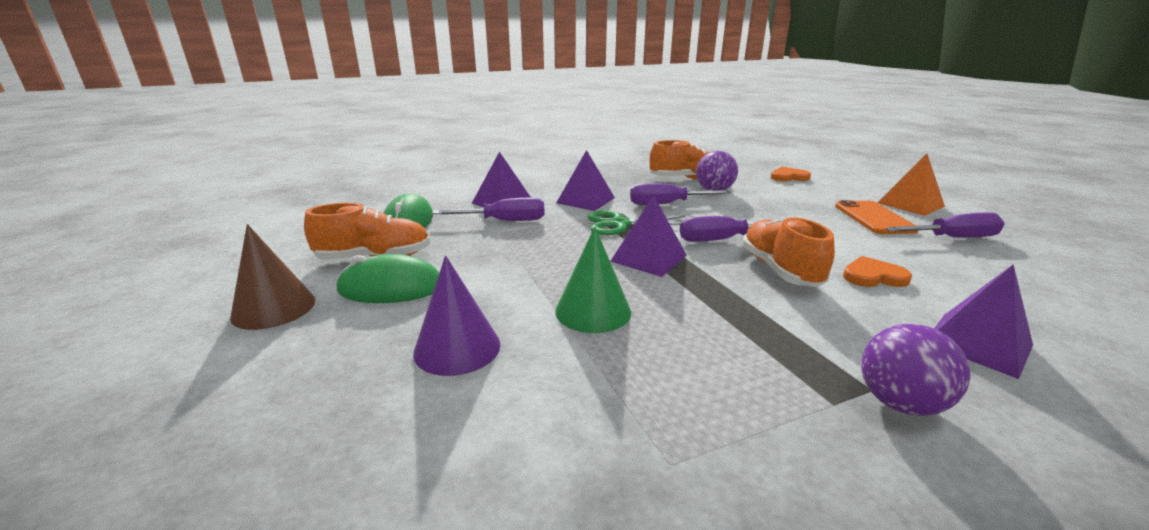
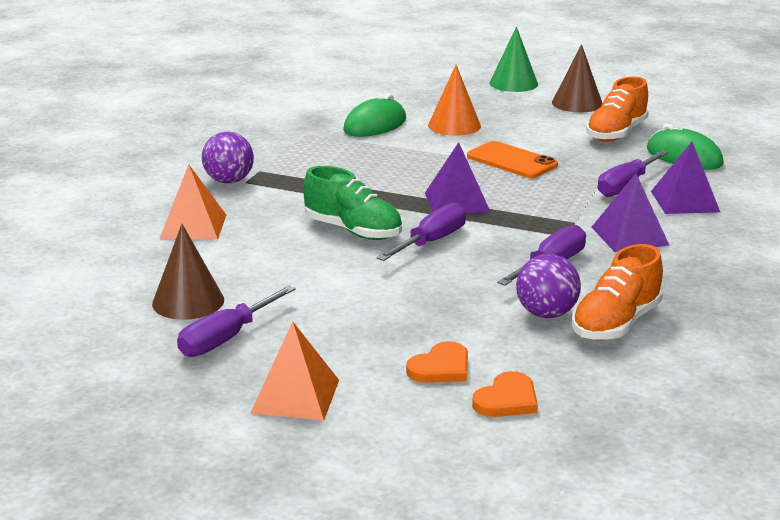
camera: 135 degrees right, 0 degrees up
green mouse [336,254,440,303] -> green mouse moved to [343,94,406,137]
purple cone [413,255,500,376] -> orange cone [428,65,481,136]
green cone [555,226,631,333] -> green cone moved to [490,26,538,92]
green scissors [587,210,685,235] -> none
orange shoe [742,216,835,287] -> green shoe [303,166,402,240]
orange phone [835,200,919,234] -> orange phone moved to [467,141,558,178]
orange heart [843,256,912,287] -> orange heart moved to [406,341,468,383]
purple pyramid [934,264,1033,379] -> orange pyramid [159,164,226,240]
none -> brown cone [152,224,224,320]

